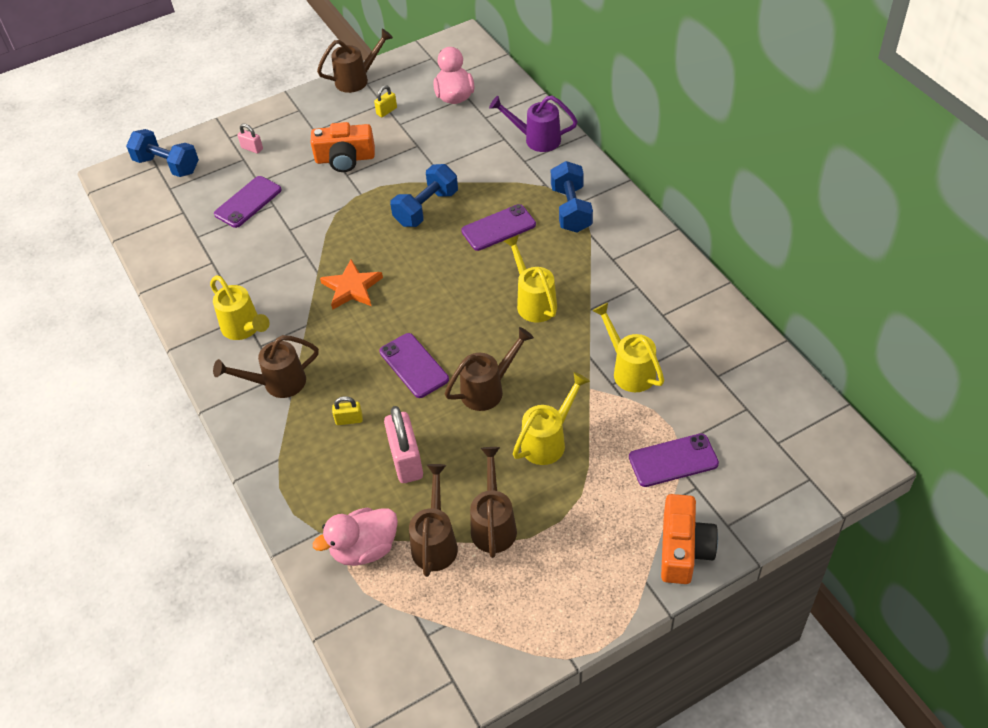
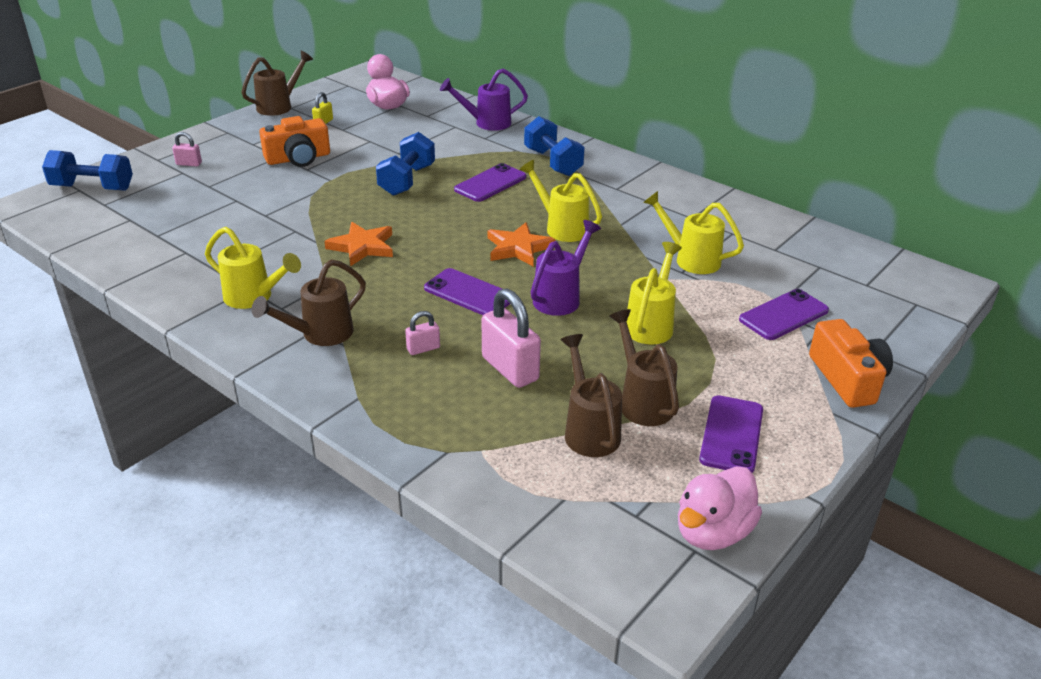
camera: 25 degrees left, 15 degrees down
purple phone [214,176,282,228] -> purple phone moved to [699,395,763,473]
pink duck [313,508,398,566] -> pink duck moved to [678,466,762,550]
yellow padlock [332,396,363,425] -> pink padlock [405,311,440,355]
brown watering can [445,327,534,411] -> purple watering can [531,220,601,316]
none -> orange star [488,222,555,266]

